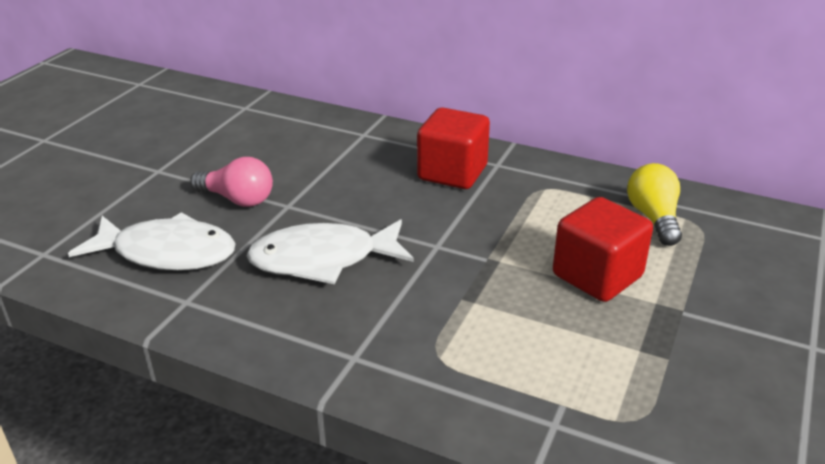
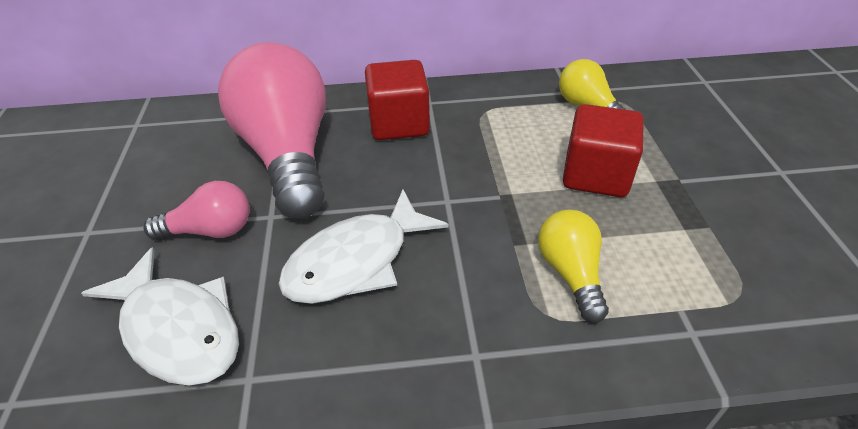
camera: 30 degrees left, 10 degrees up
white fish [68,212,236,270] -> white fish turned 60 degrees clockwise [81,247,239,385]
none -> pink light bulb [218,42,326,219]
none -> yellow light bulb [538,210,609,323]

